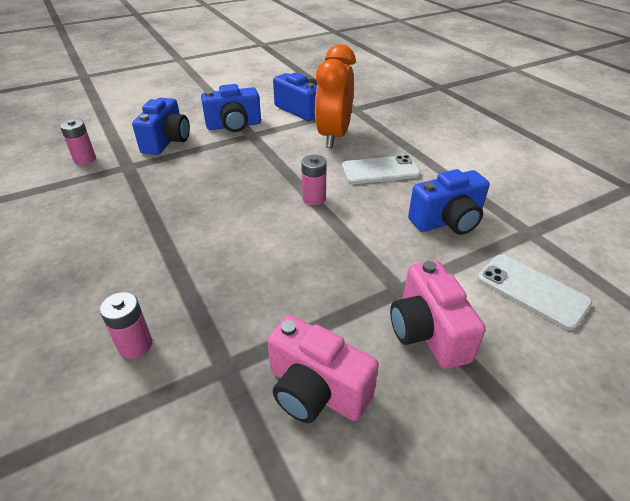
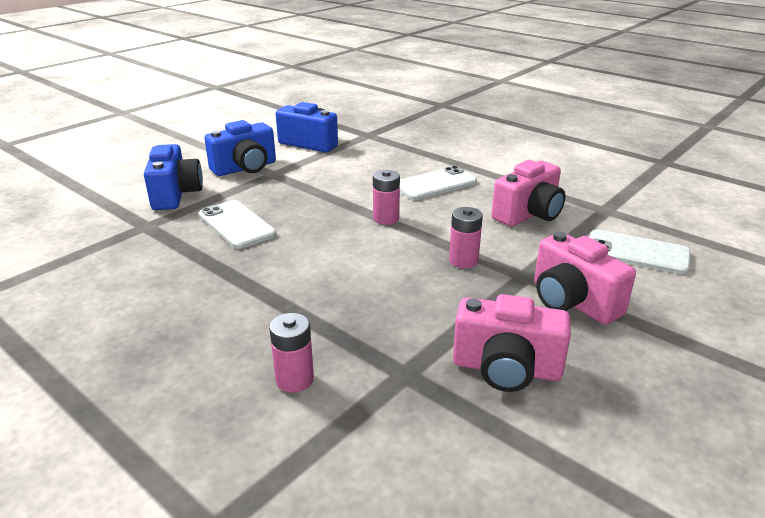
camera: 20 degrees left, 10 degrees down
pink battery [60,119,96,165] -> pink battery moved to [449,207,483,268]
orange clock [315,44,356,148] -> none
blue camera [408,169,490,235] -> pink camera [491,160,565,227]
none -> white phone [199,200,276,249]

